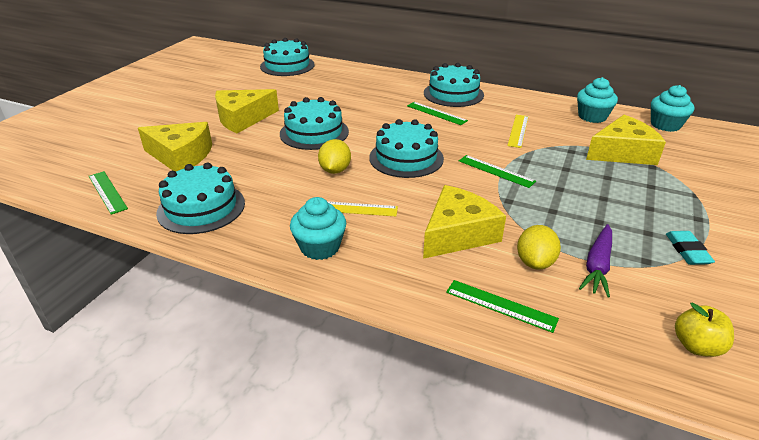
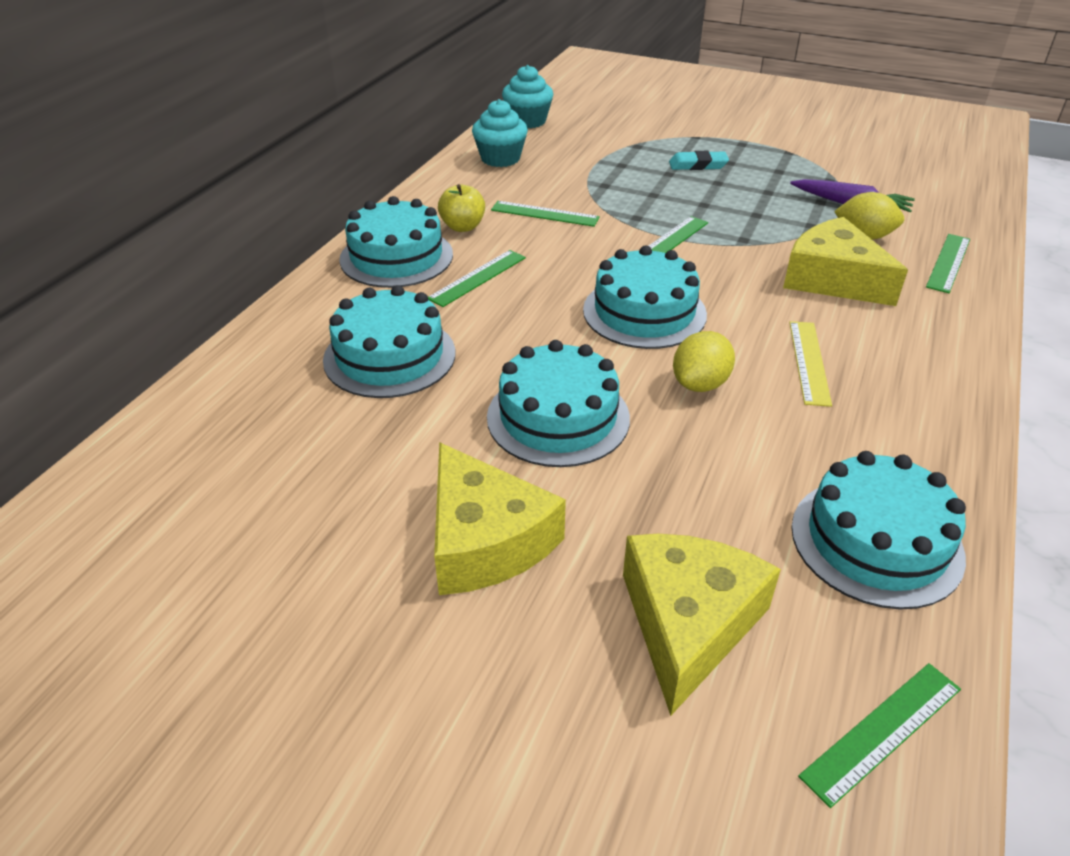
camera: 90 degrees left, 5 degrees up
turquoise cake [260,38,315,76] -> turquoise cake moved to [323,285,455,398]
turquoise cupcake [290,197,346,260] -> none
yellow lemon [318,139,351,174] -> yellow lemon turned 60 degrees counterclockwise [673,331,735,392]
yellow ruler [507,115,529,148] -> green ruler [491,201,600,227]
yellow cheese [586,115,666,165] -> none
turquoise eraser [666,231,715,265] -> turquoise eraser moved to [669,151,729,170]
yellow apple [675,303,734,357] -> yellow apple moved to [438,184,485,232]

